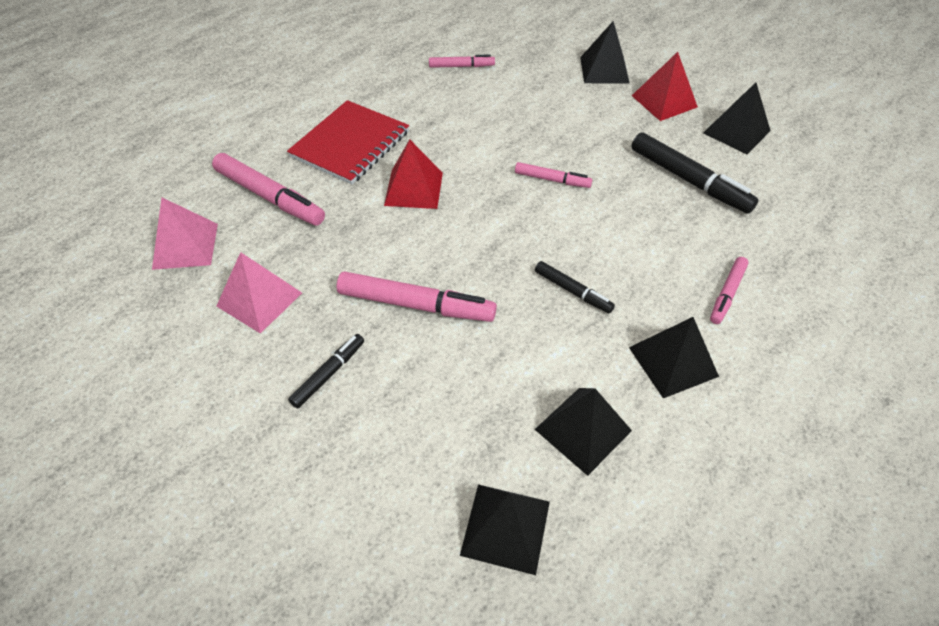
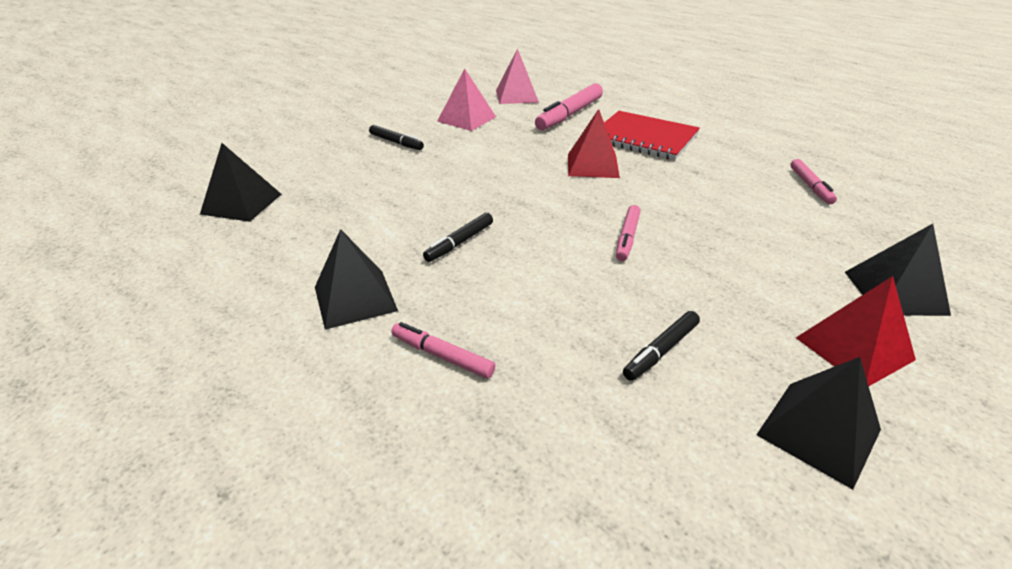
camera: 90 degrees right, 15 degrees down
pink marker [336,271,497,322] -> none
black pyramid [535,388,632,476] -> none
black marker [631,132,758,214] -> black marker [623,311,700,381], size x0.56

